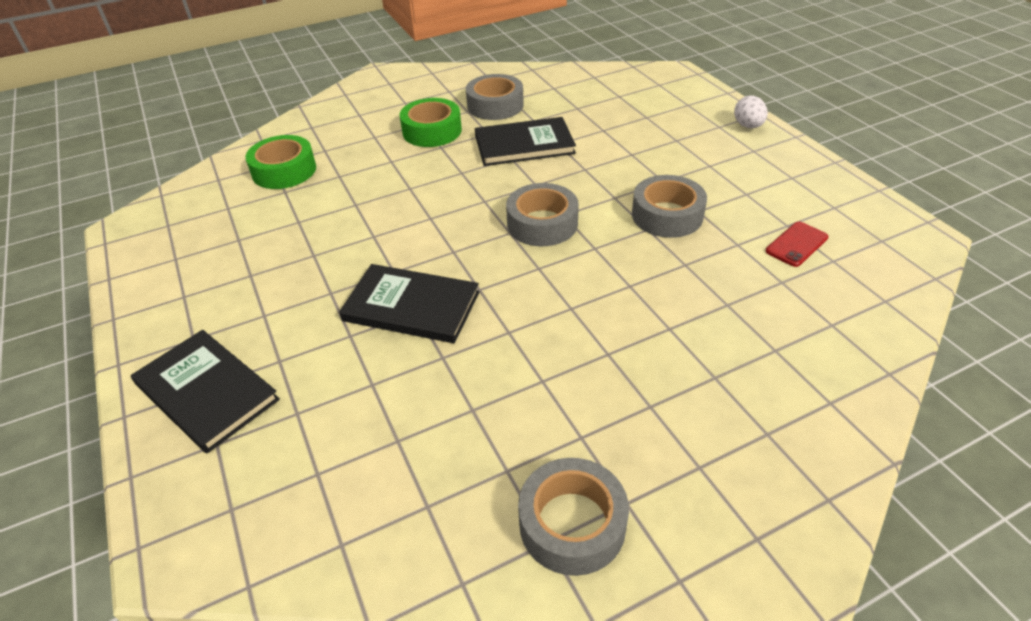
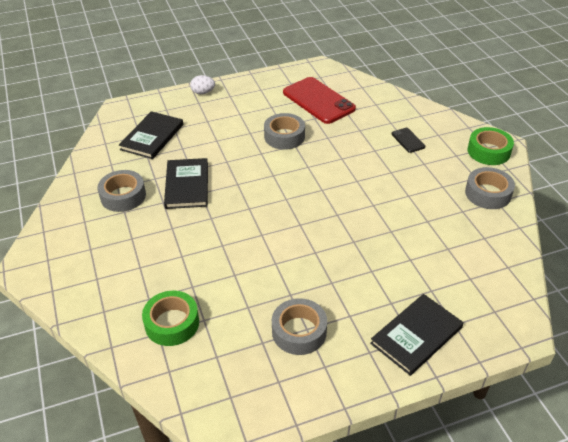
camera: 85 degrees left, 0 degrees up
black book [339,264,479,343] -> black book moved to [119,111,183,159]
green tape [400,98,462,147] -> green tape moved to [467,127,514,165]
grey tape [506,183,579,246] -> grey tape moved to [272,298,327,355]
red phone [766,222,829,267] -> red phone [283,77,356,124], size x2.18
none -> black phone [392,128,425,153]

